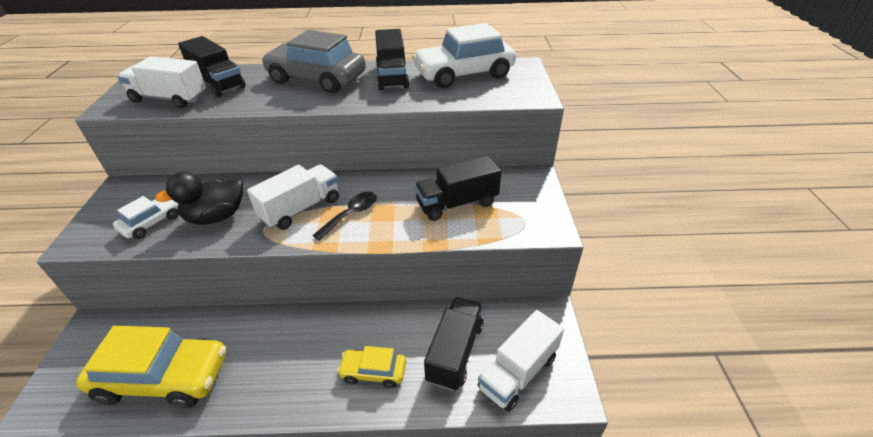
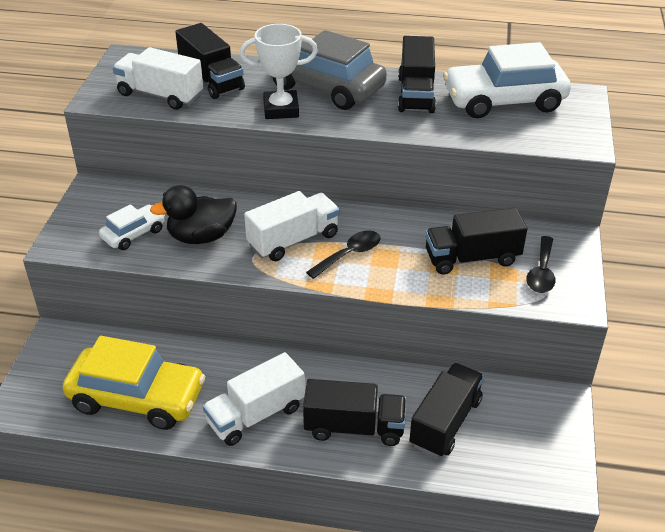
camera: 10 degrees right, 0 degrees up
yellow car [337,346,406,388] -> black truck [303,379,406,446]
white truck [478,310,564,412] -> white truck moved to [203,352,305,446]
none -> white trophy [240,24,318,119]
none -> black spoon [527,236,556,293]

